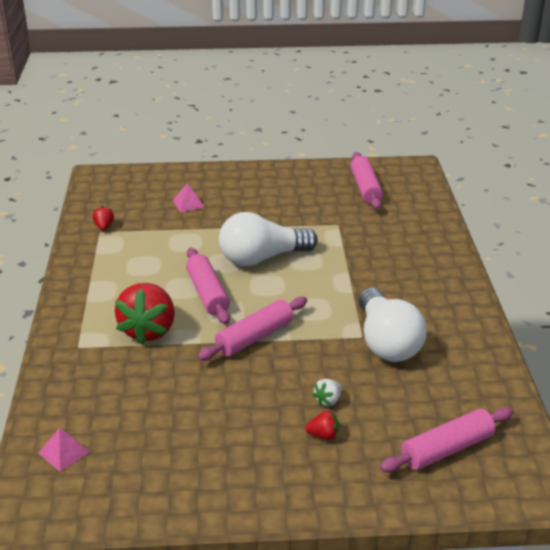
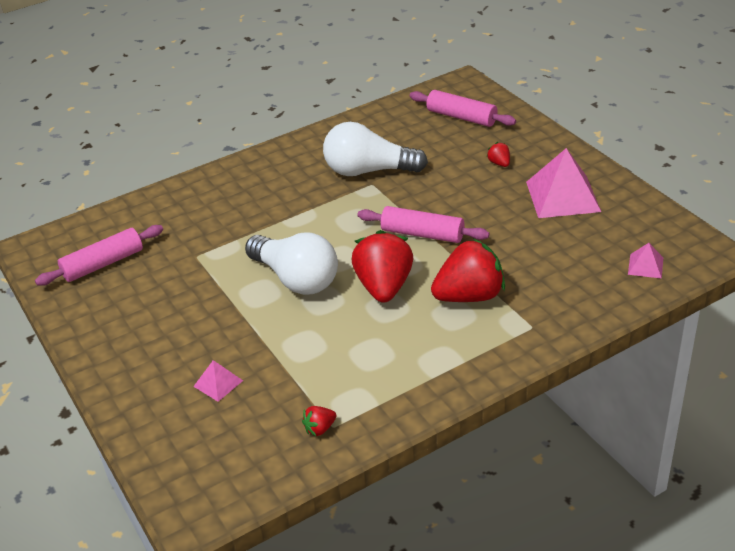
camera: 115 degrees left, 5 degrees up
pink rolling pin [186,248,230,325] -> red strawberry [352,230,413,303]
white strawberry [312,379,342,406] -> none
white light bulb [359,287,427,362] -> white light bulb turned 135 degrees counterclockwise [323,122,428,176]
none -> pink pyramid [526,148,601,218]

